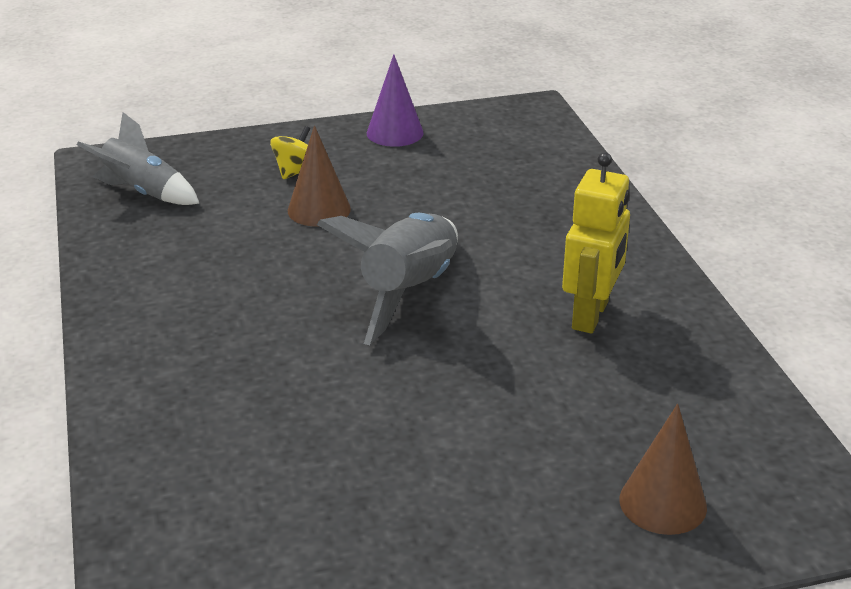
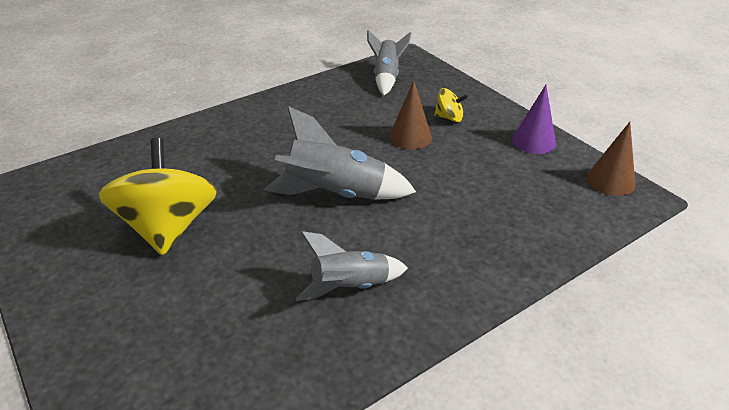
camera: 70 degrees right, 5 degrees up
yellow robot [562,152,630,333] -> grey rocket [296,231,408,301]
brown cone [620,404,707,535] -> brown cone moved to [586,122,635,196]
none -> yellow spinning top [99,138,217,255]

